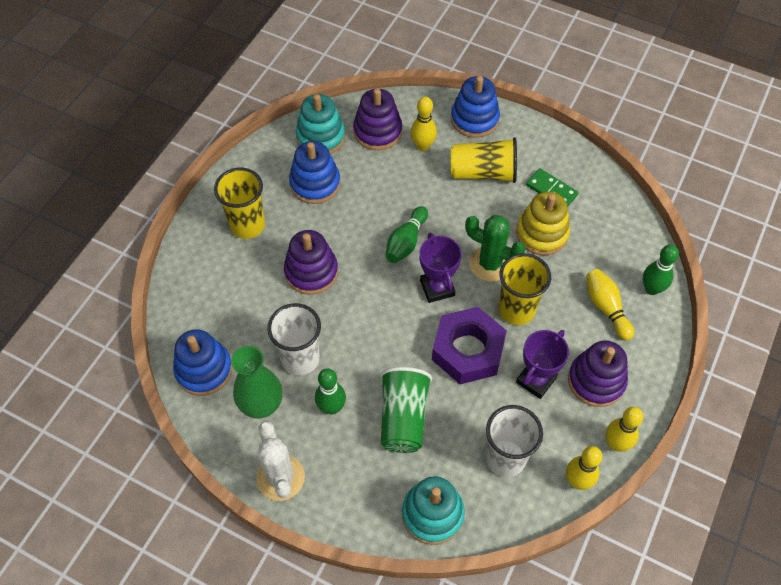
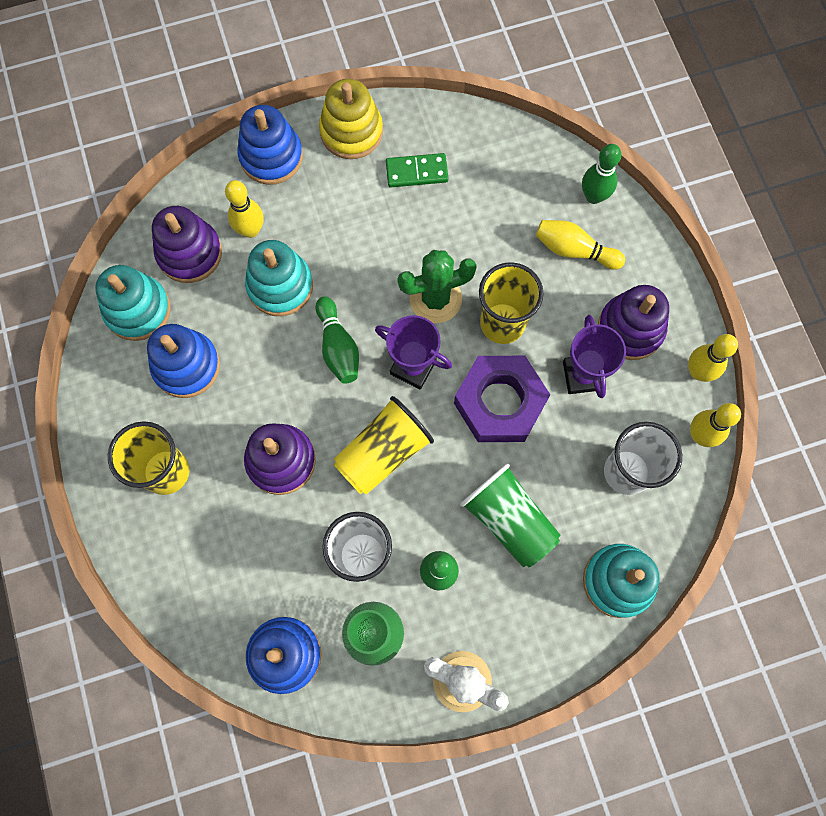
camera: 45 degrees left, 15 degrees up
yellow cup [451,137,517,183] -> yellow cup moved to [333,396,434,495]
yellow stacking toy [516,191,570,255] -> yellow stacking toy moved to [319,79,383,159]
none -> turquoise stacking toy [245,240,313,316]

